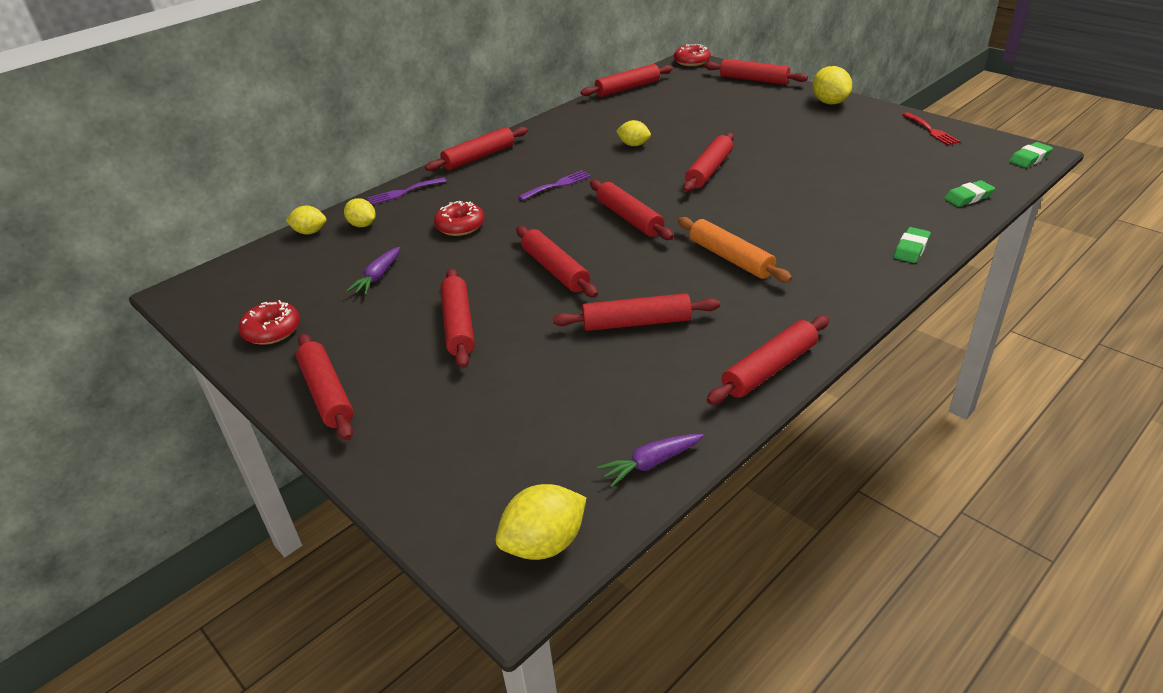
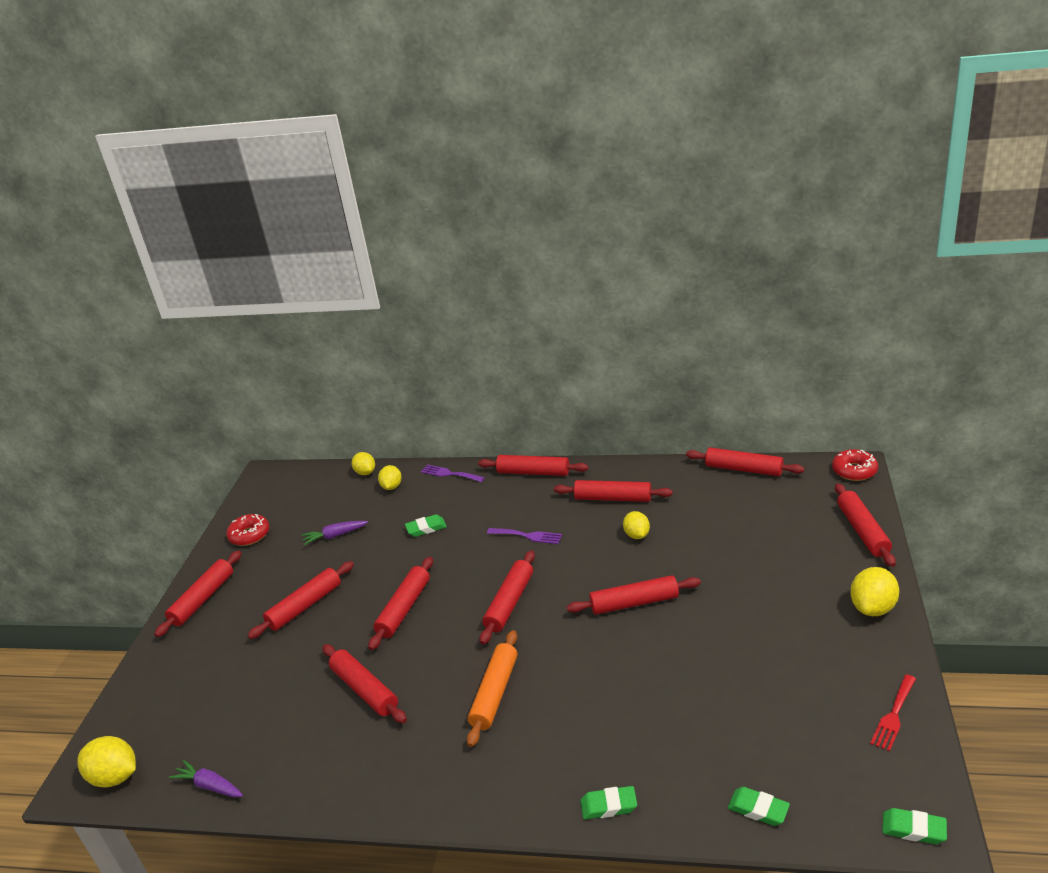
camera: 55 degrees right, 5 degrees down
red donut [434,200,485,236] -> green eraser [405,514,447,537]
red rolling pin [707,315,829,405] -> red rolling pin moved to [554,480,673,502]

